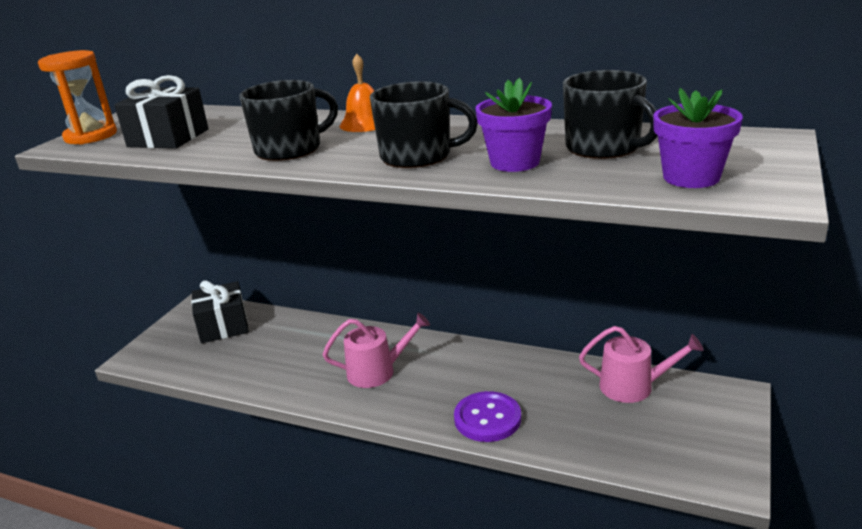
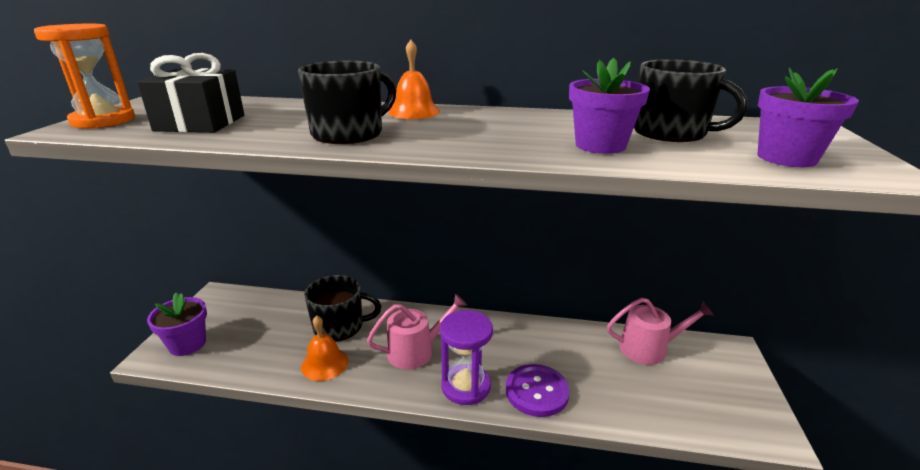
camera: 15 degrees left, 0 degrees up
black gift [191,280,249,343] -> none
black mug [370,81,478,168] -> black mug moved to [304,275,381,342]
none -> purple flower pot [147,293,207,356]
none -> orange bell [301,315,348,381]
none -> purple hourglass [440,310,493,405]

